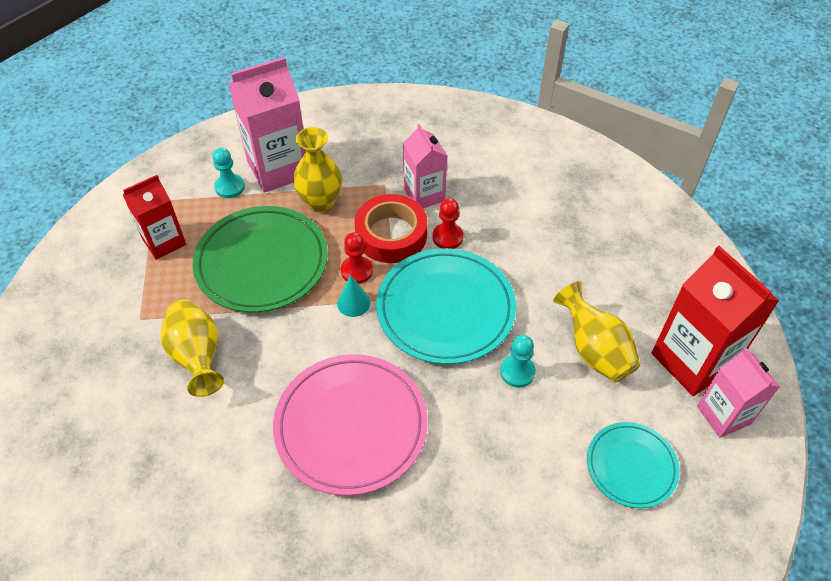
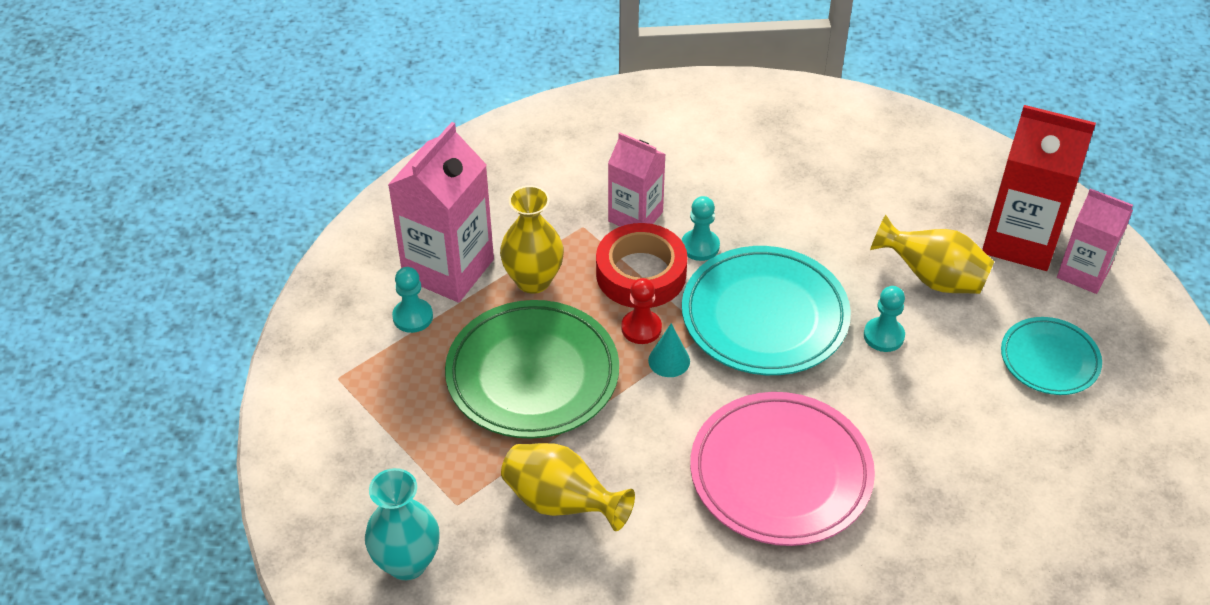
camera: 35 degrees left, 5 degrees down
red carton [123,175,186,260] -> none
red pawn [432,198,464,249] -> turquoise pawn [682,196,720,261]
none -> turquoise vase [365,468,440,580]

